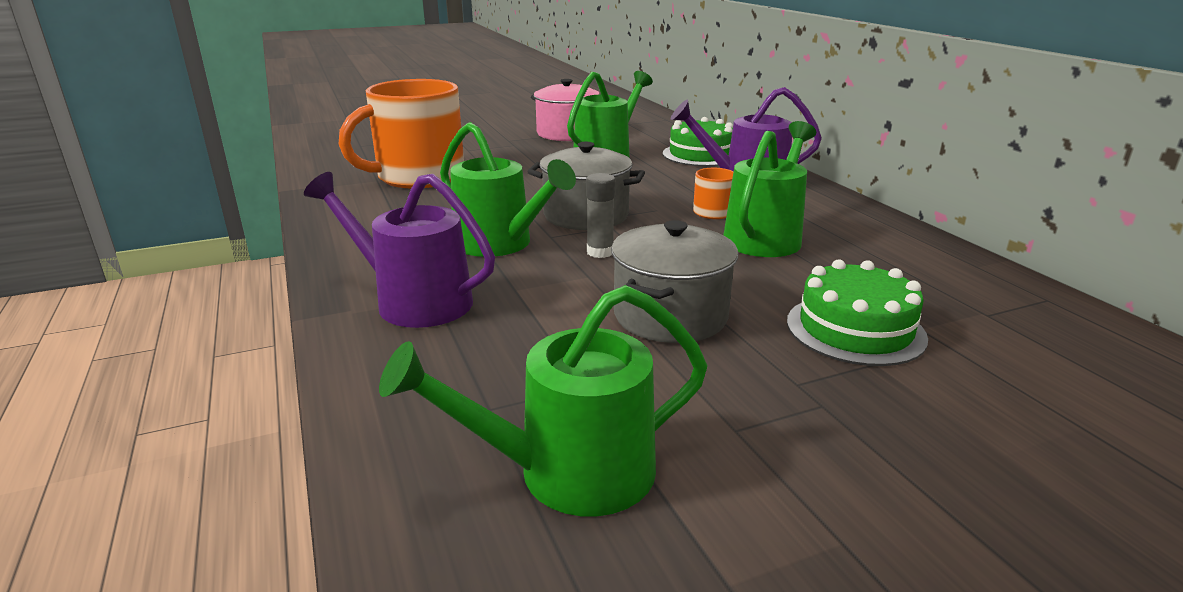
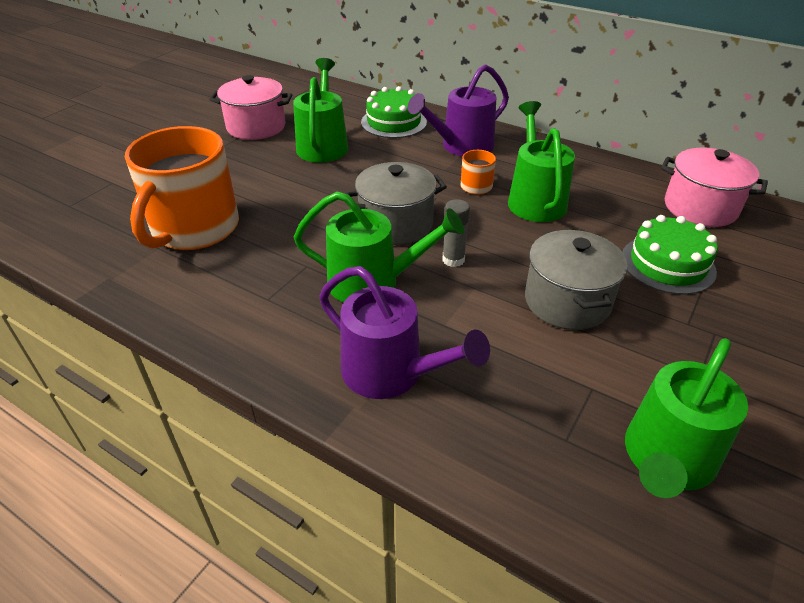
camera: 35 degrees left, 15 degrees up
purple watering can [304,172,495,328] -> purple watering can turned 135 degrees counterclockwise [319,266,490,399]
none -> pink pot [661,148,768,227]

